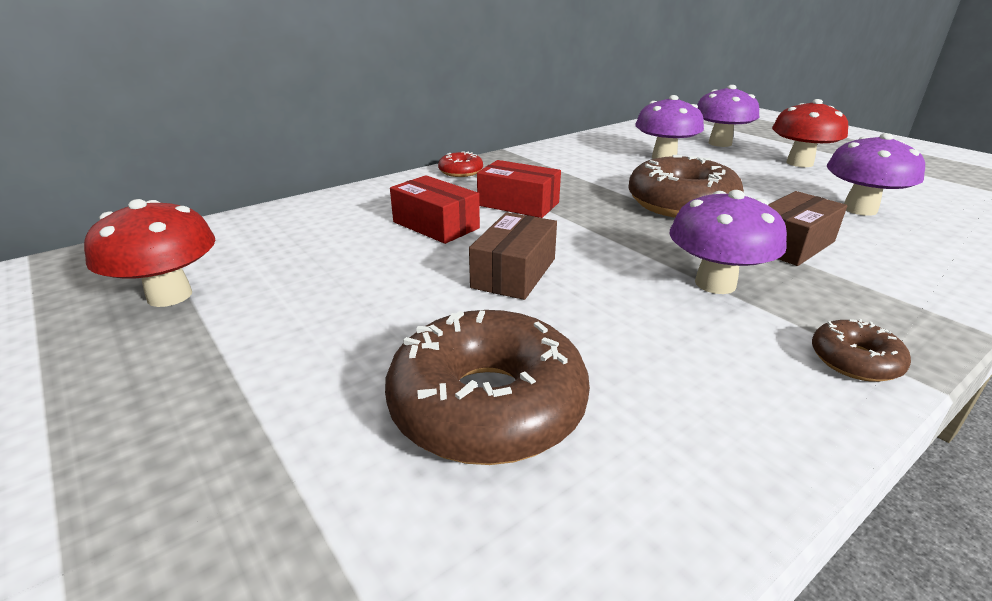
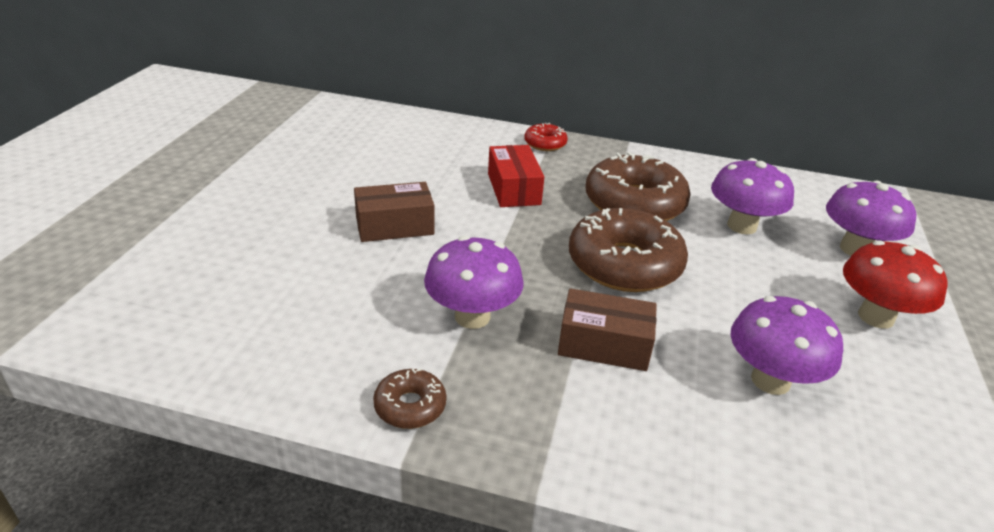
camera: 50 degrees right, 5 degrees up
red mushroom [84,199,215,307] -> none
brown donut [385,310,590,465] -> brown donut moved to [586,152,691,221]
red box [390,175,480,244] -> none

